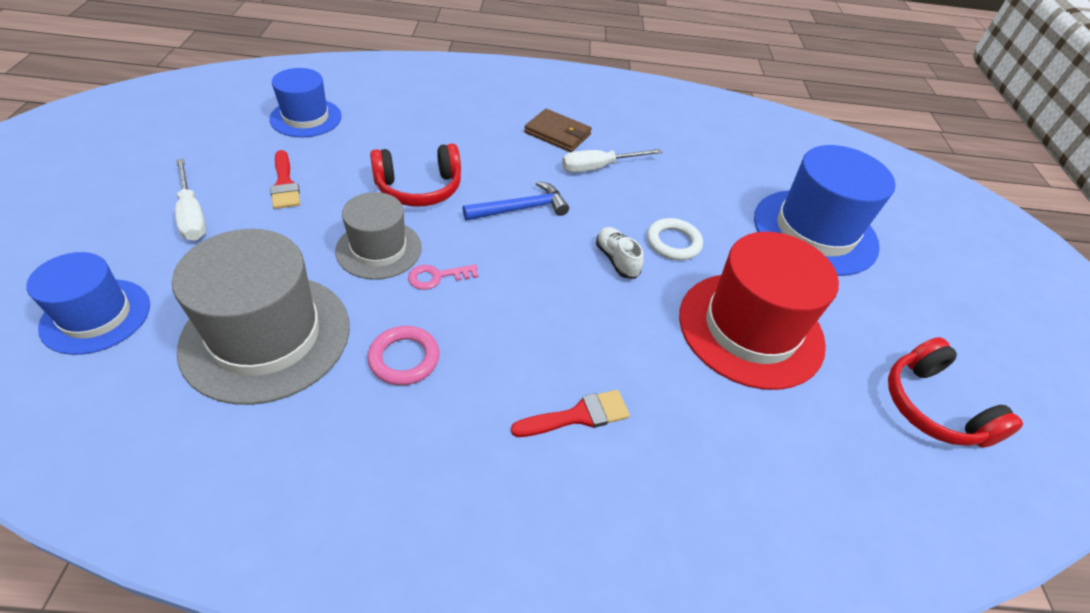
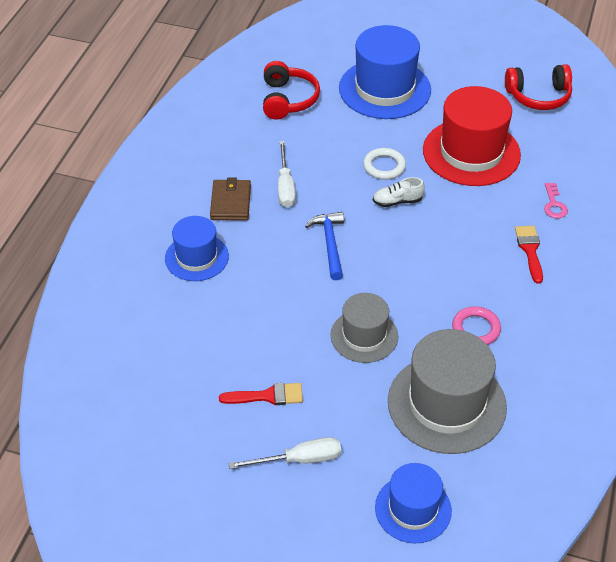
camera: 70 degrees left, 0 degrees up
blue hat [269,68,342,137] -> blue hat moved to [165,216,229,281]
red headphones [370,144,461,206] -> red headphones moved to [263,61,320,120]
pink key [408,264,479,290] -> pink key moved to [544,183,568,218]
brown wallet [524,109,592,152] -> brown wallet turned 45 degrees counterclockwise [210,177,251,221]

